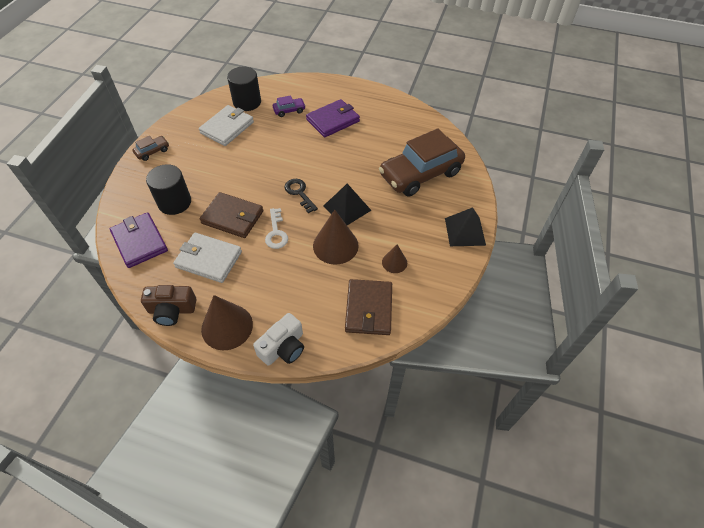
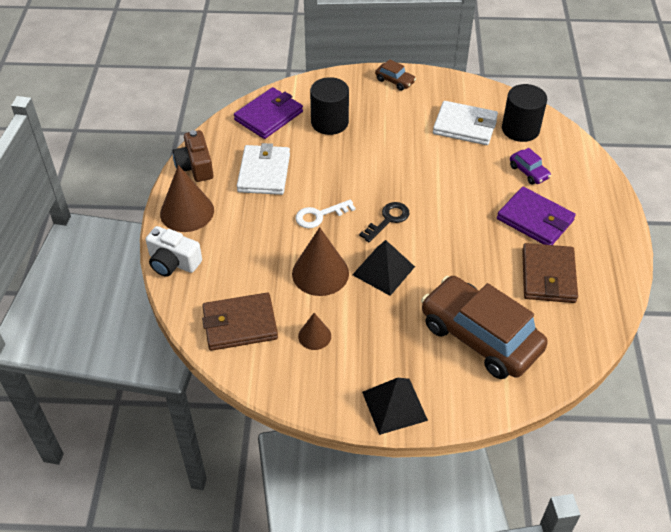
camera: 75 degrees right, 5 degrees down
brown wallet [200,192,263,238] -> brown wallet moved to [522,243,578,303]

